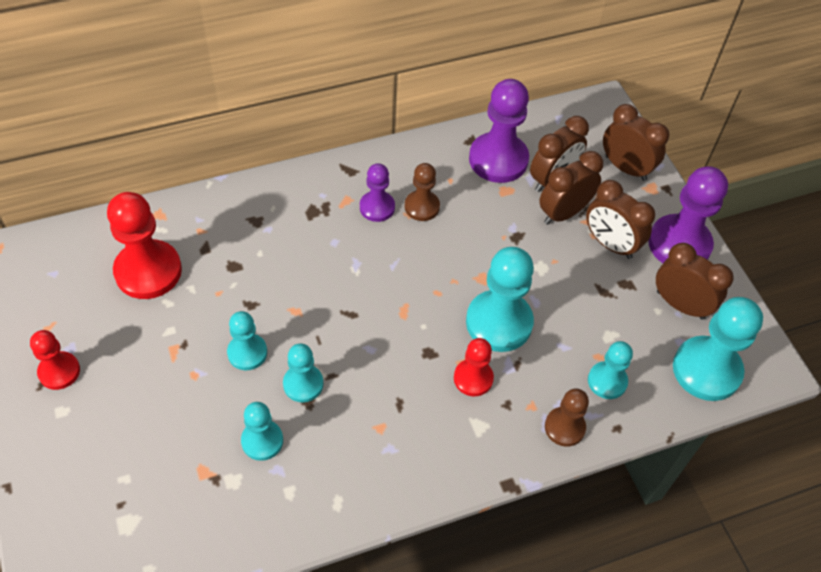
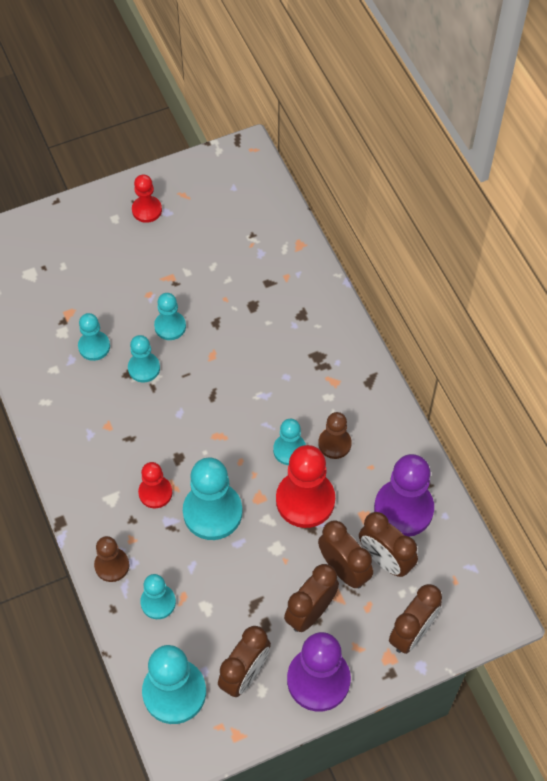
camera: 90 degrees right, 5 degrees up
red pawn [107,192,182,299] -> red pawn moved to [276,445,335,528]
purple pawn [360,163,395,222] -> none
none -> turquoise pawn [273,419,306,465]

